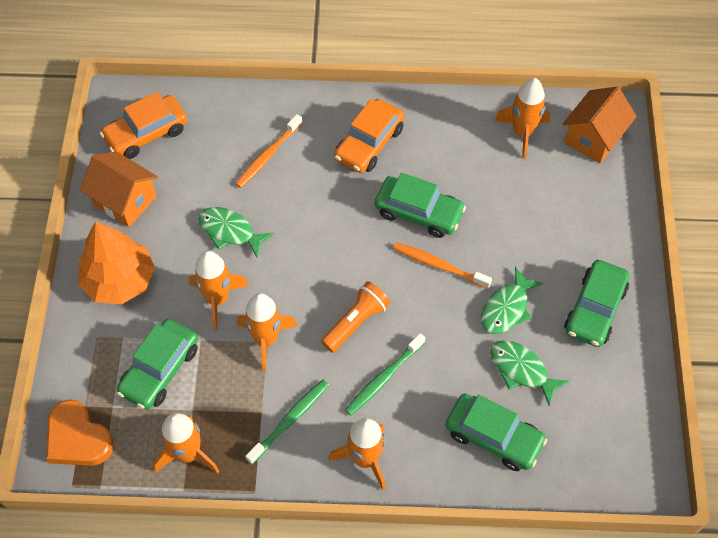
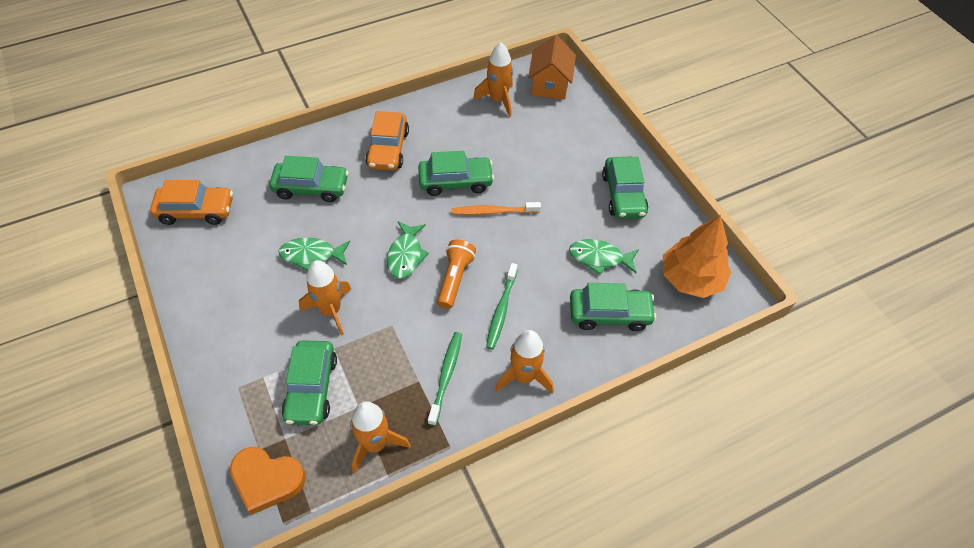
camera: 30 degrees left, 5 degrees down
orange tree [78,221,155,304] -> orange tree moved to [663,215,731,298]
orange house [80,152,158,227] -> none
orange car [100,92,188,159] -> orange car turned 120 degrees counterclockwise [150,180,233,225]
orange toothbrush [235,114,302,188] -> green car [269,156,349,202]
orange rocket [237,293,298,372] -> none
green fish [481,266,543,334] -> green fish moved to [387,221,429,279]

